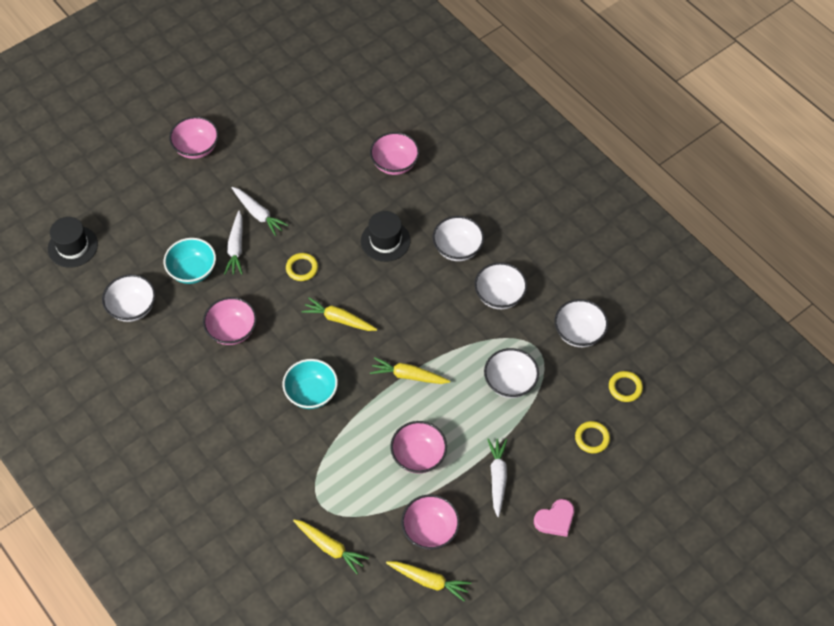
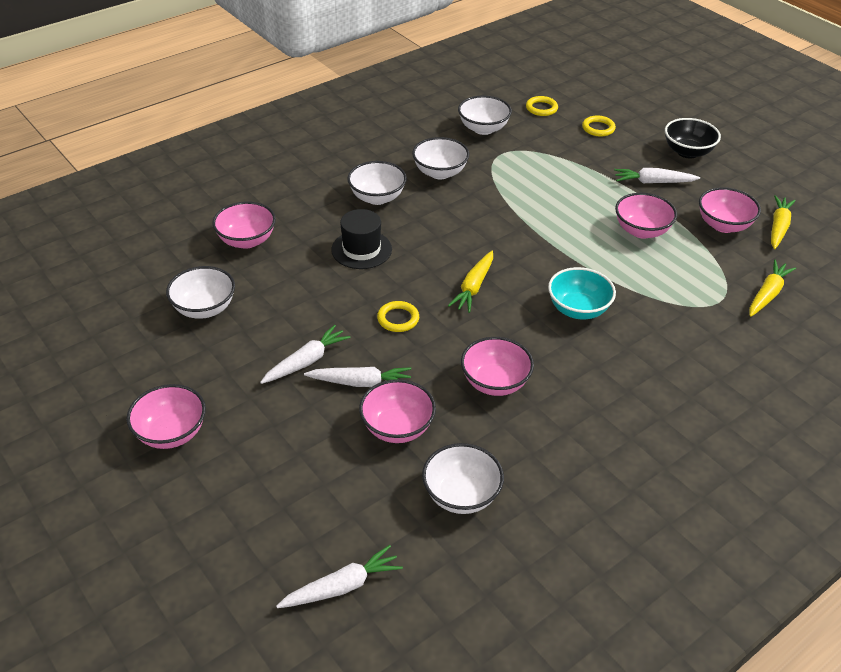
camera: 90 degrees left, 15 degrees down
black hat [48,217,98,268] -> white carrot [276,545,403,608]
turquoise bowl [164,238,216,284] -> pink bowl [359,379,436,443]
yellow carrot [370,357,450,384] -> none
white bowl [484,348,539,398] -> white bowl moved to [166,266,235,319]
pink heart [534,499,574,537] -> black bowl [665,118,721,159]

